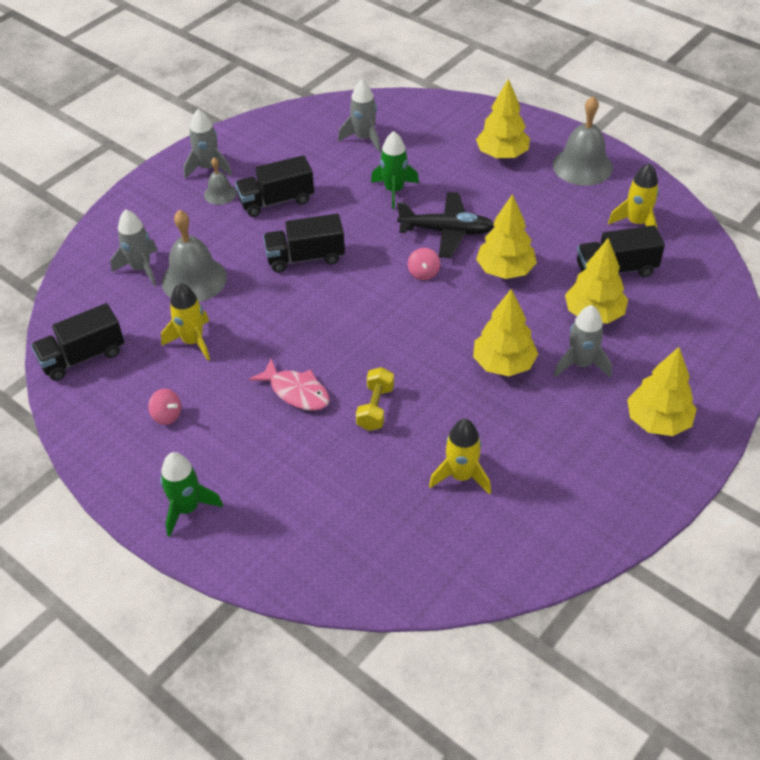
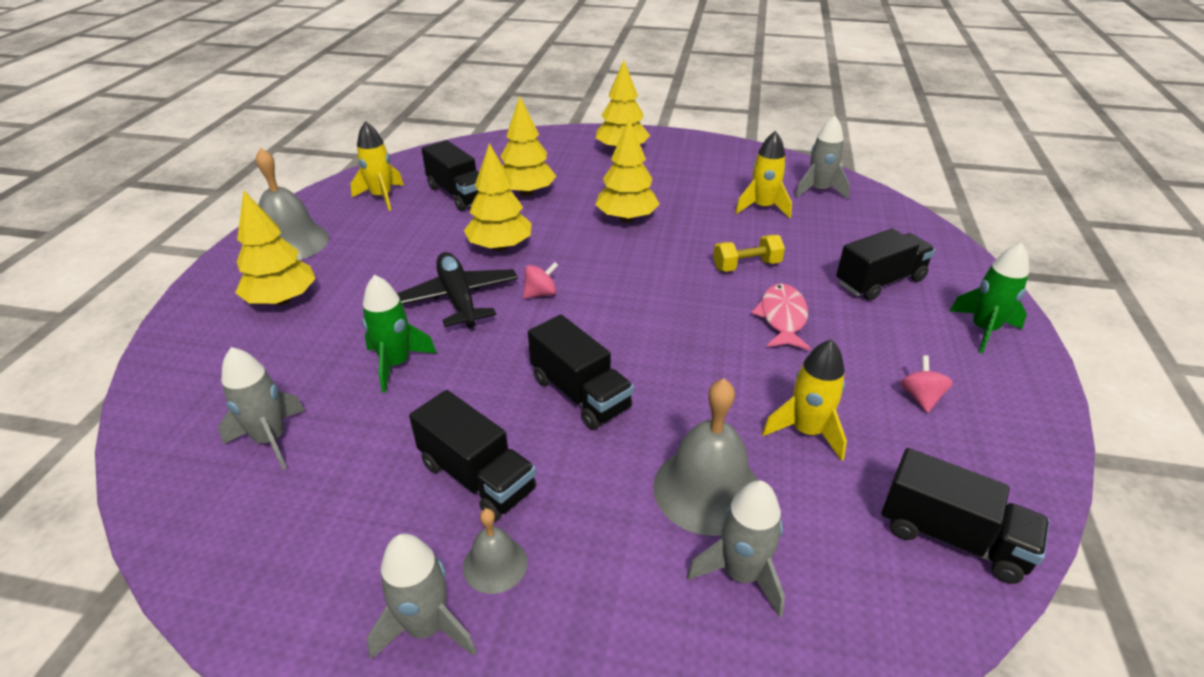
camera: 120 degrees left, 10 degrees down
grey rocket [554,305,612,377] -> grey rocket moved to [795,116,850,199]
none -> black truck [836,228,935,301]

